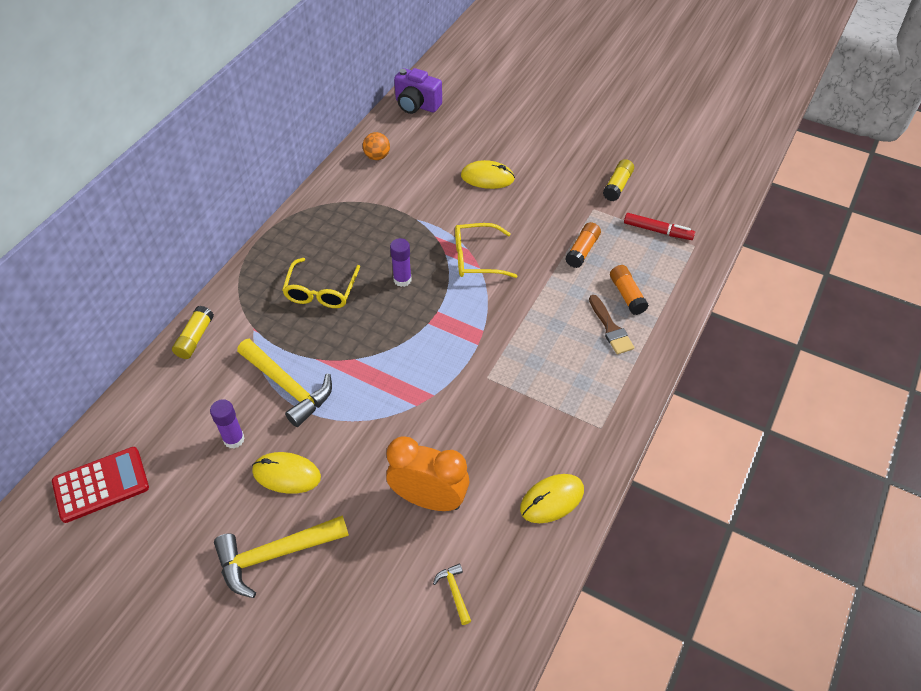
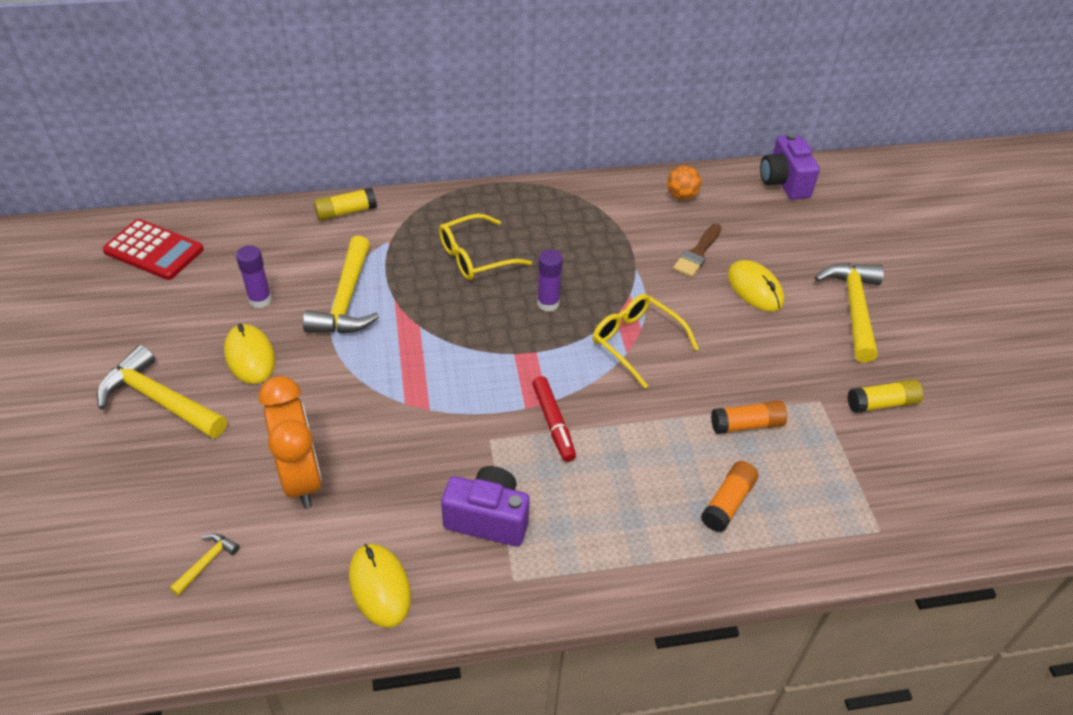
camera: 50 degrees right, 5 degrees down
yellow mouse [520,474,584,523] -> yellow mouse turned 45 degrees clockwise [349,544,411,628]
brown brush [589,295,634,354] -> brown brush moved to [673,224,721,277]
red marker [624,213,695,240] -> red marker moved to [532,376,576,462]
none -> purple camera [441,466,530,546]
none -> yellow hammer [815,263,884,363]

